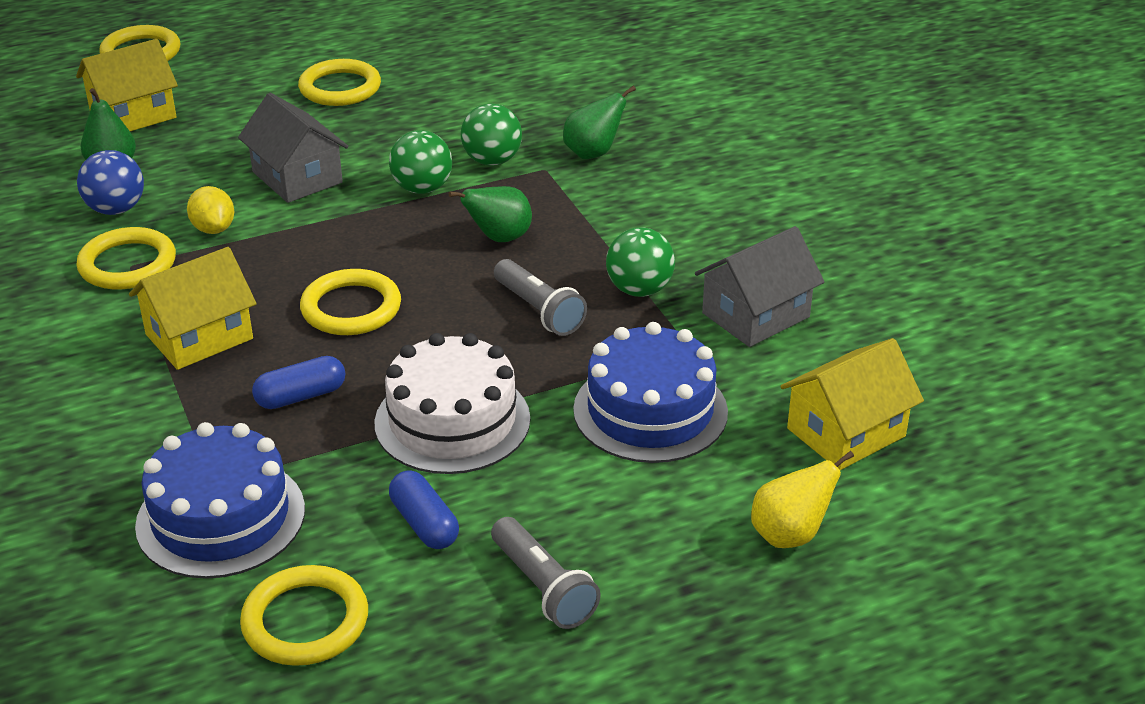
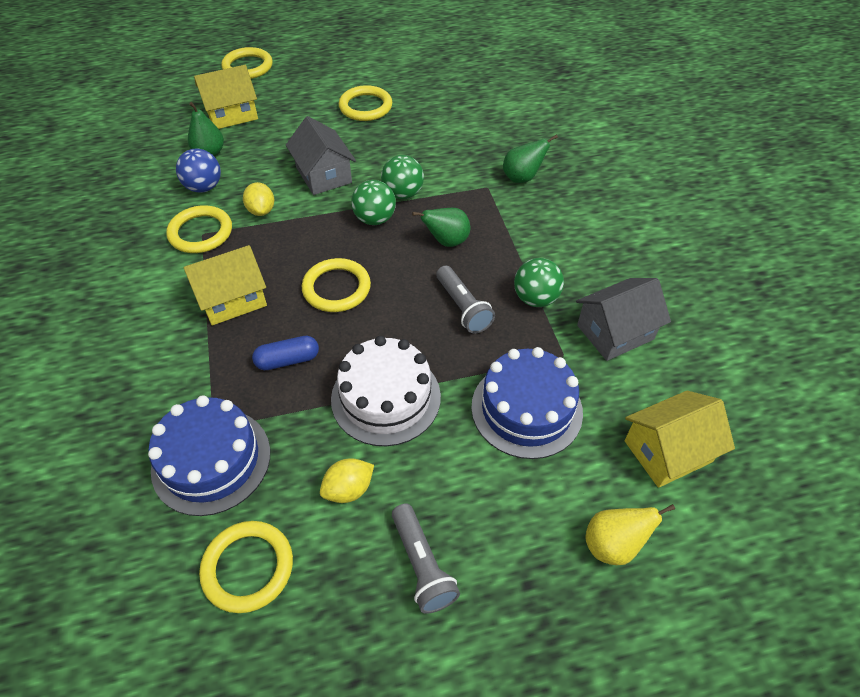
camera: 10 degrees right, 15 degrees up
blue capsule [389,470,459,549] -> yellow lemon [320,458,374,503]
green ball [461,104,522,166] -> green ball moved to [351,180,396,225]

